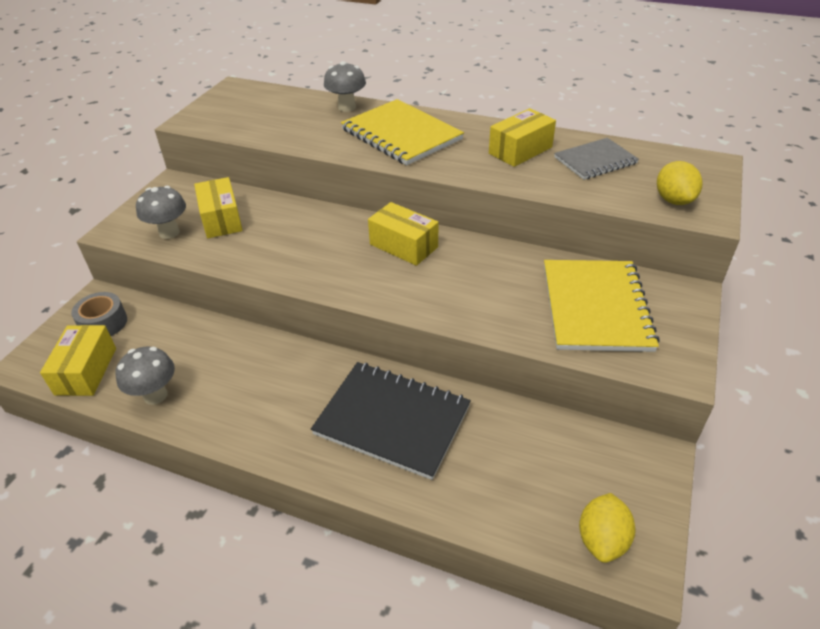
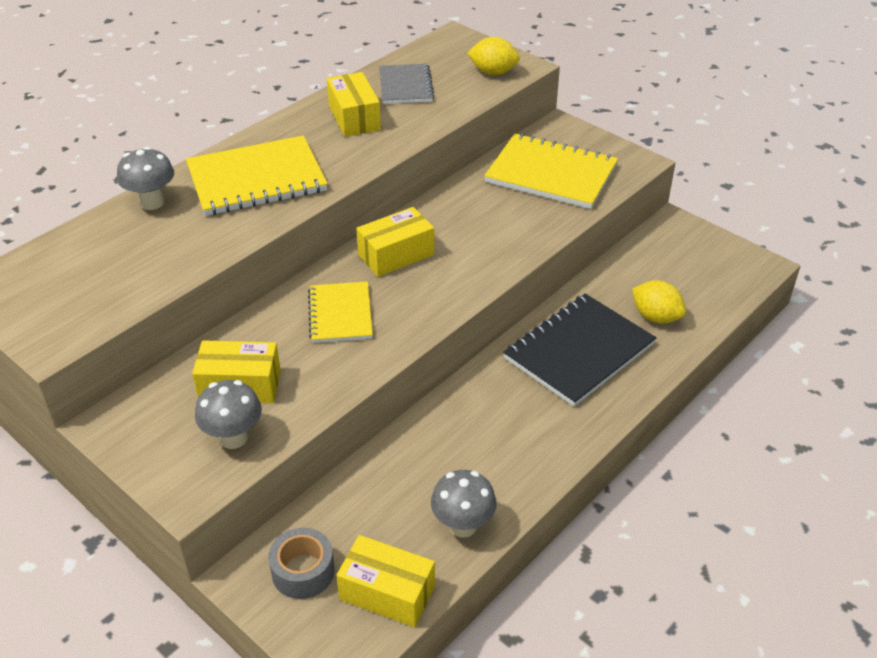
camera: 70 degrees left, 0 degrees up
yellow lemon [579,493,635,563] -> yellow lemon moved to [632,280,686,323]
none -> yellow notebook [308,281,373,343]

